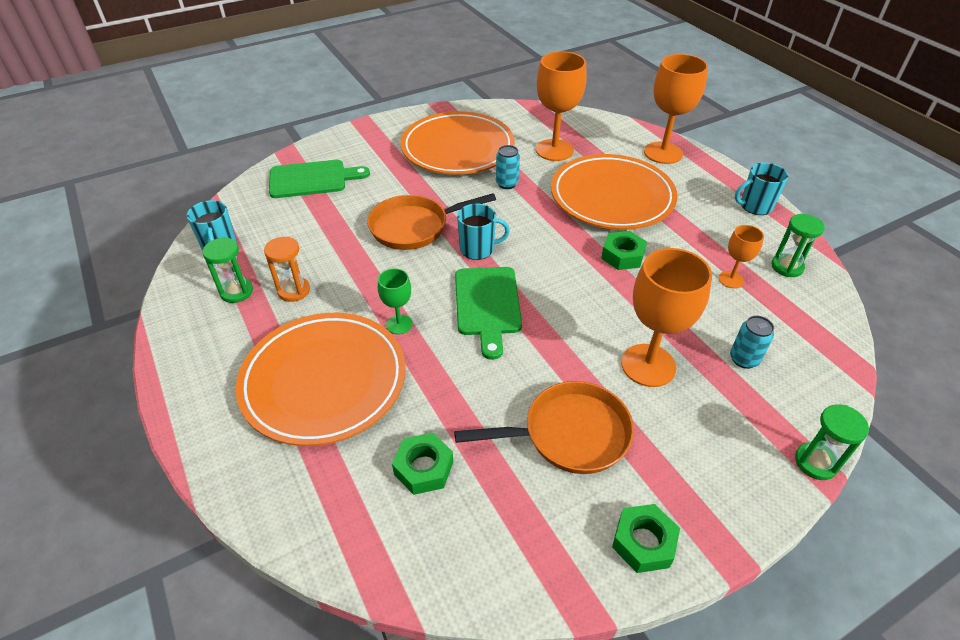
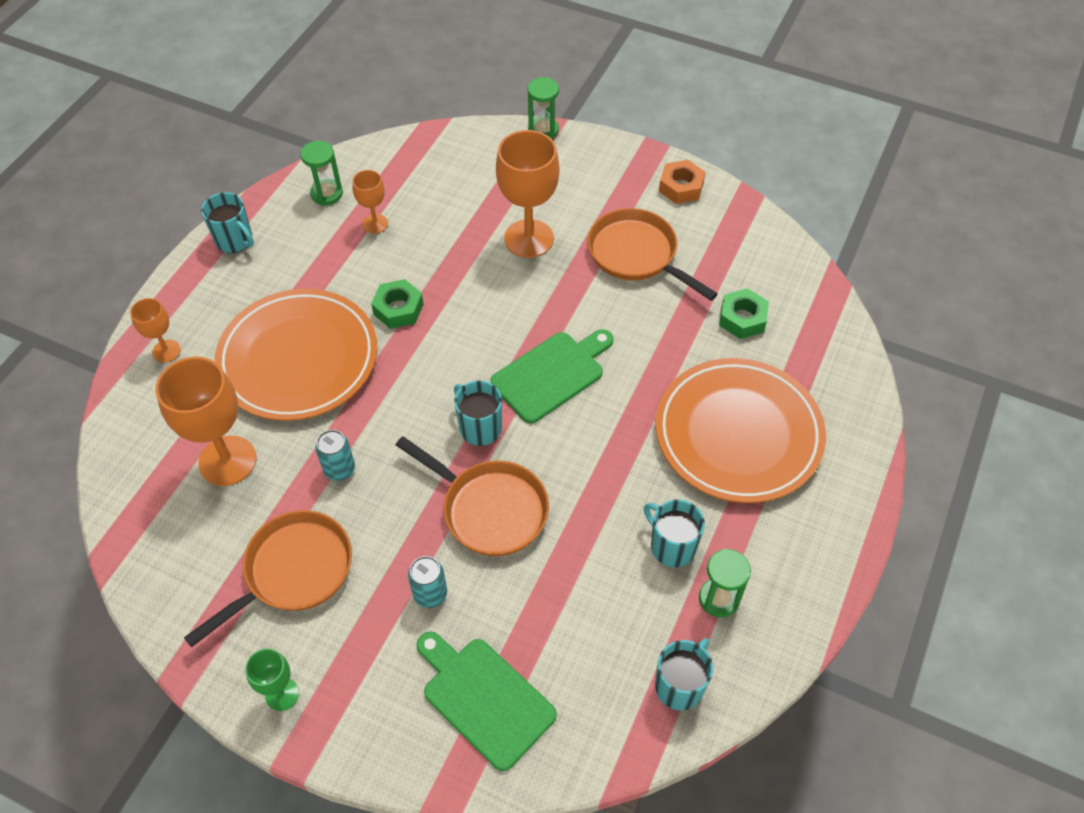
camera: 125 degrees left, 10 degrees up
orange hourglass [264,236,310,302] -> turquoise mug [644,500,705,567]
green goblet [378,268,413,335] -> green goblet moved to [245,649,299,711]
orange plate [400,111,515,175] -> orange pan [184,510,352,647]
green nut [612,504,680,573] -> orange nut [659,160,705,204]
orange goblet [644,54,708,164] -> orange goblet [130,298,181,363], size x0.52
turquoise can [730,316,774,369] -> turquoise can moved to [408,556,447,608]

